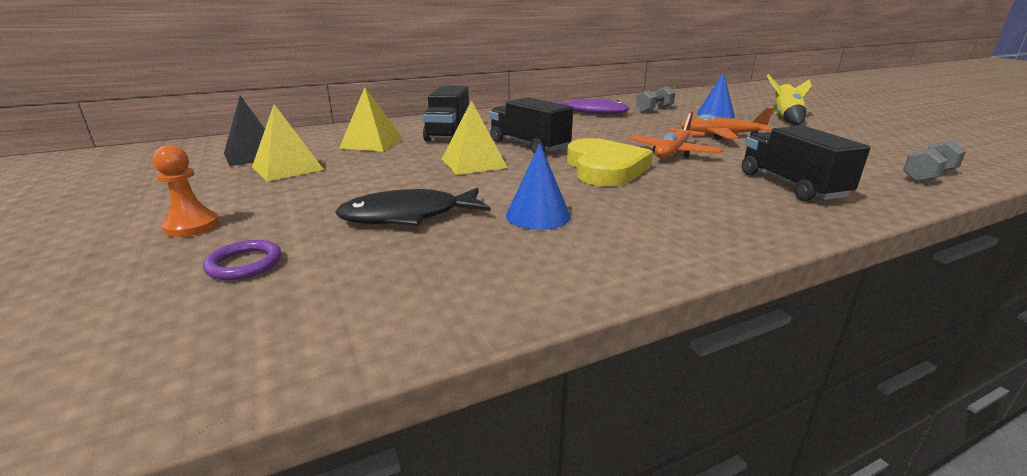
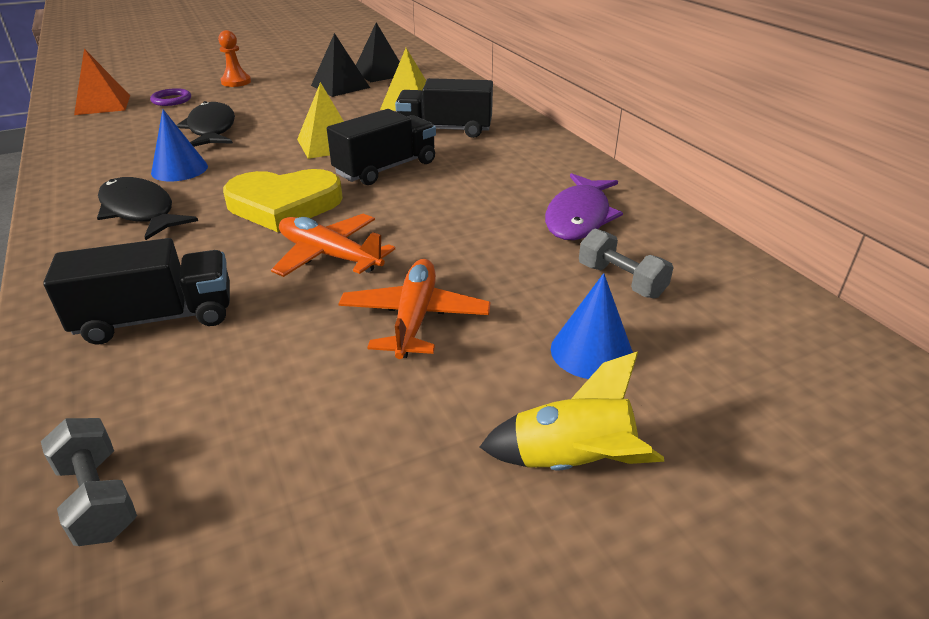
camera: 90 degrees right, 10 degrees up
yellow pyramid [252,104,324,182] -> black pyramid [311,33,370,97]
none -> orange pyramid [74,49,130,115]
none -> black fish [97,177,198,240]

